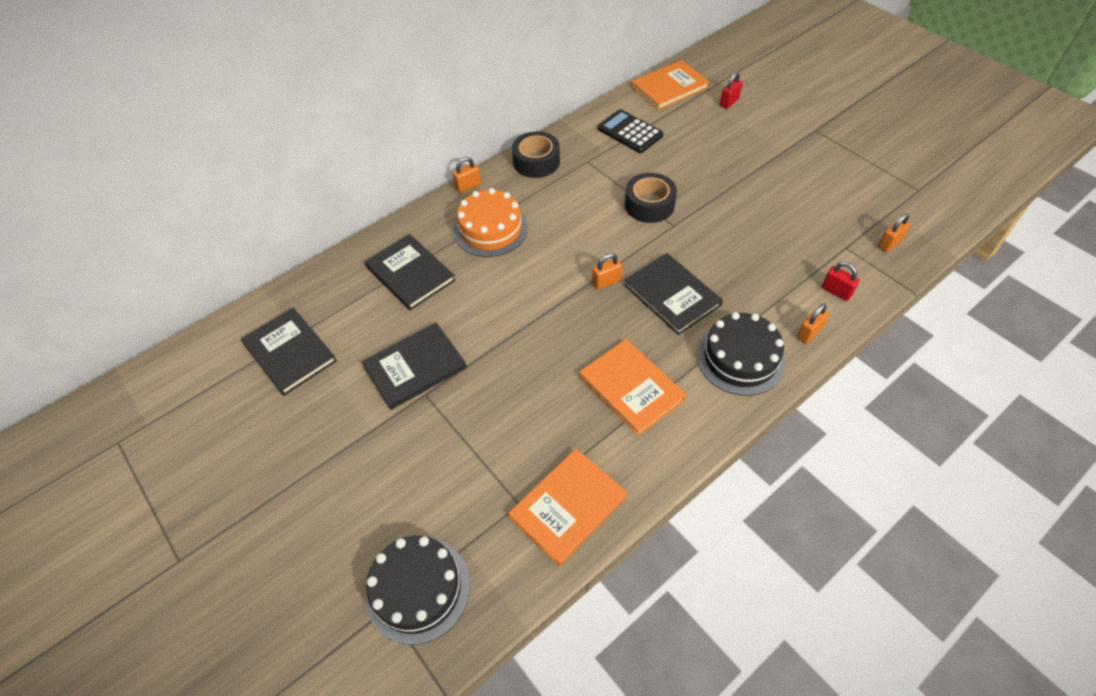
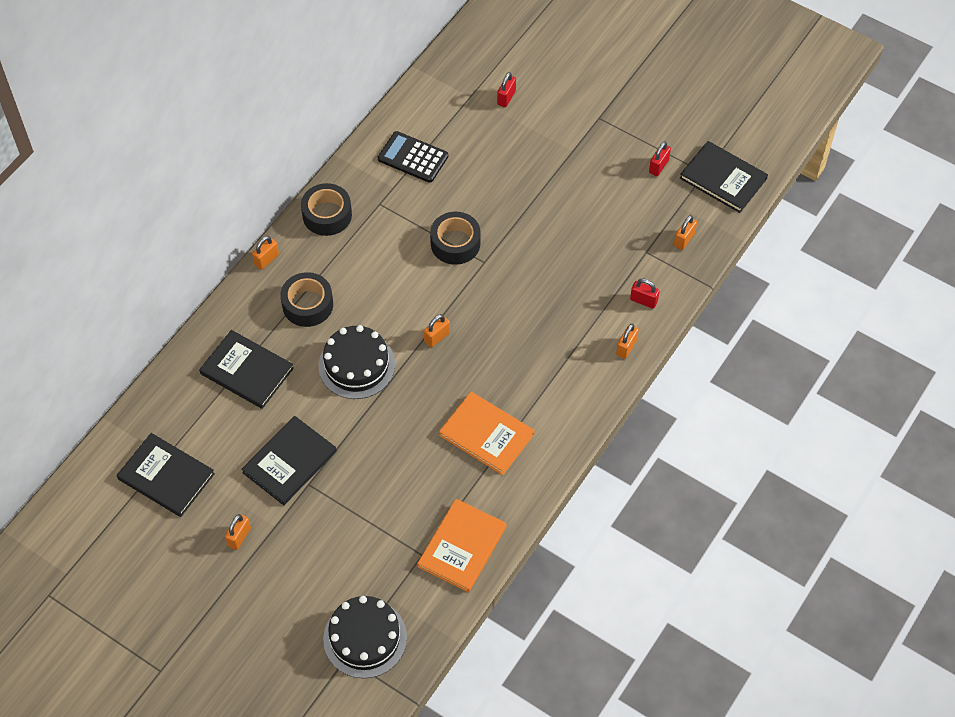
camera: 20 degrees left, 5 degrees up
orange cake [454,188,528,257] -> black tape [280,272,333,327]
black book [624,253,723,335] -> black book moved to [680,141,768,213]
orange book [631,60,710,110] -> none
black cake [697,312,786,396] -> black cake moved to [319,325,395,399]
none -> orange padlock [225,514,251,550]
none -> red padlock [649,141,671,176]

